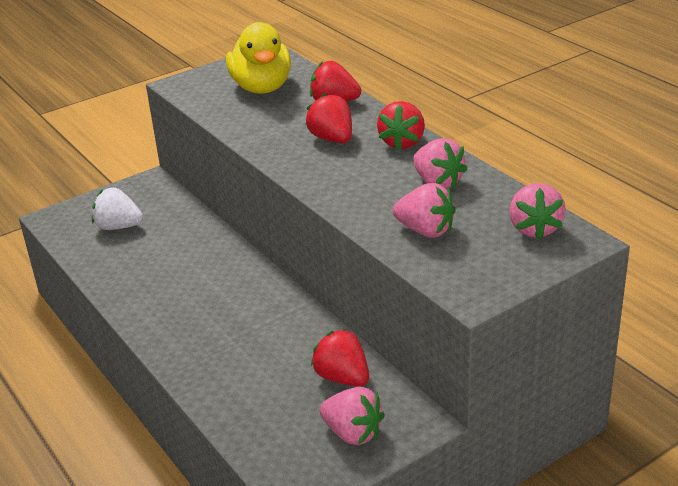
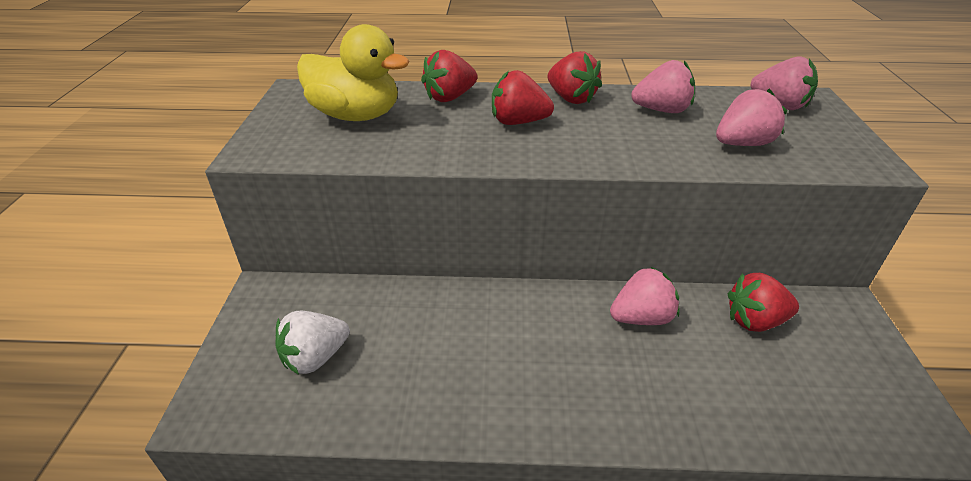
camera: 55 degrees left, 5 degrees up
pink strawberry [320,387,385,445] -> pink strawberry moved to [610,266,680,325]

